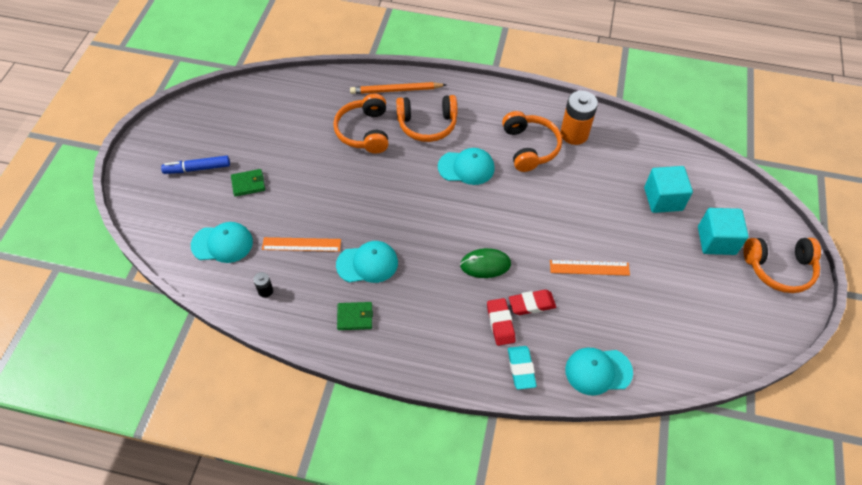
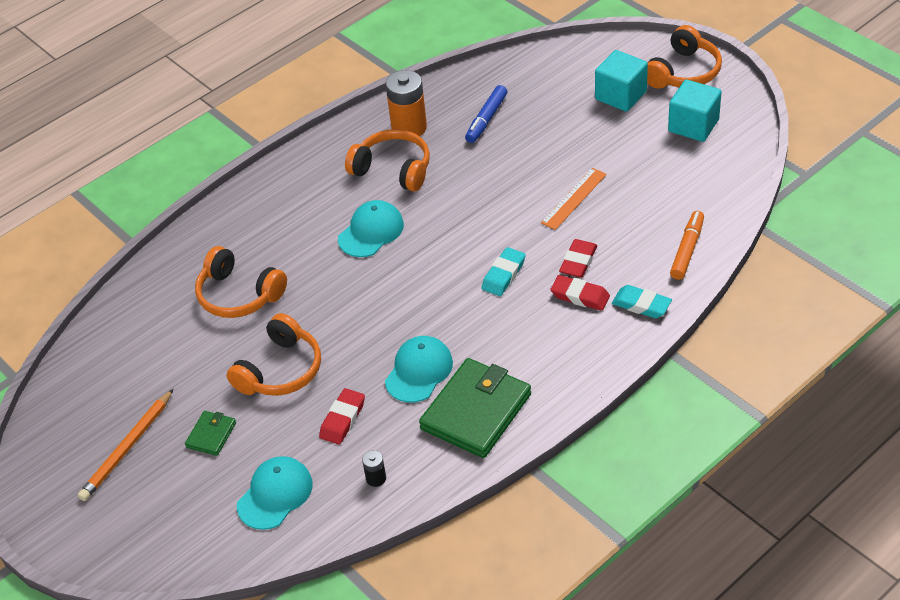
camera: 50 degrees left, 10 degrees down
blue marker [161,156,230,174] -> blue marker moved to [465,85,507,143]
orange ruler [262,237,341,252] -> red eraser [319,388,365,445]
green wallet [337,302,373,330] -> green wallet [419,358,531,458], size x2.12
orange pencil [350,82,446,94] -> orange pencil moved to [78,389,174,501]
orange headphones [396,95,457,142] -> orange headphones moved to [227,313,321,396]
green mouse [460,248,511,278] -> turquoise eraser [482,247,526,296]
turquoise cap [565,348,633,396] -> orange marker [670,211,704,280]
turquoise cube [644,166,693,213] -> turquoise cube moved to [668,80,722,142]

